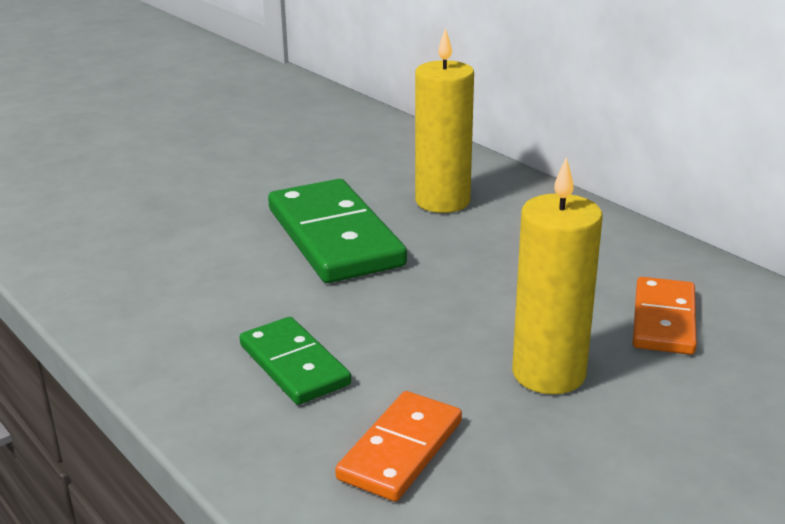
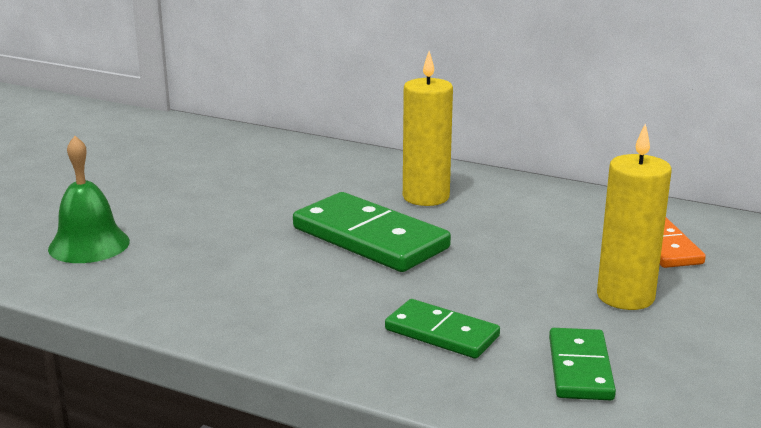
camera: 25 degrees left, 5 degrees down
orange domino [335,391,462,502] -> green domino [549,328,616,400]
none -> green bell [48,136,130,263]

